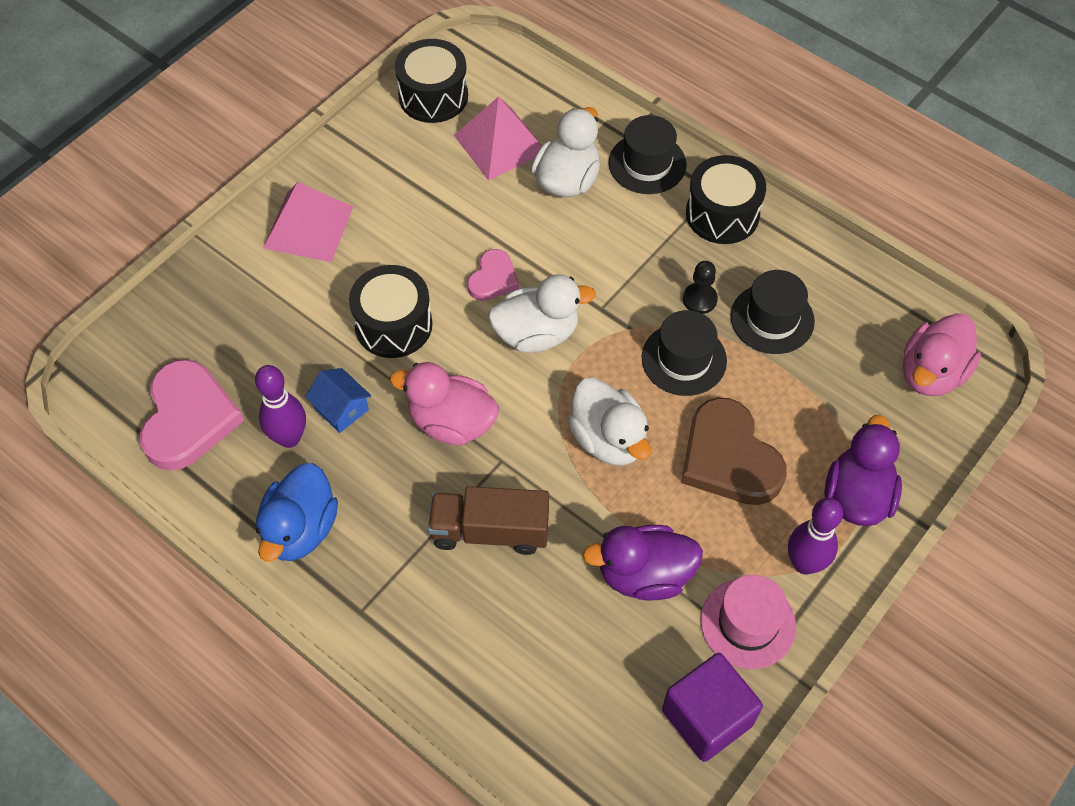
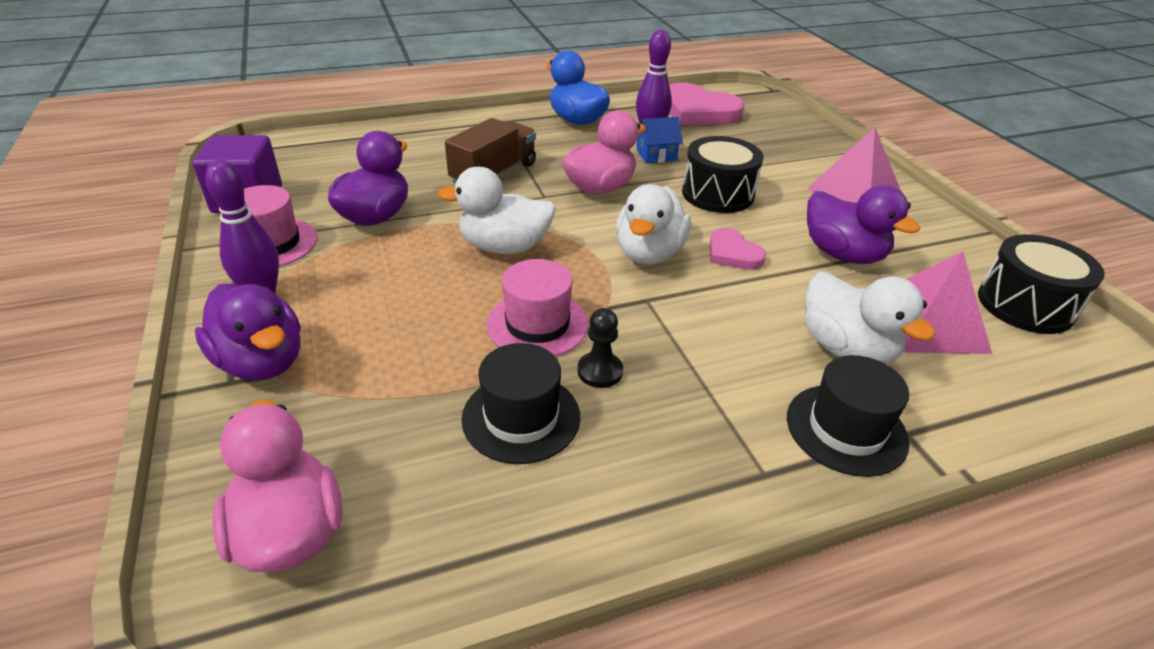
camera: 120 degrees right, 20 degrees down
black hat [642,310,727,396] -> pink hat [486,259,589,356]
brown heart [681,397,787,505] -> none
black drum [686,155,766,244] -> none
none -> purple duck [807,185,920,264]

